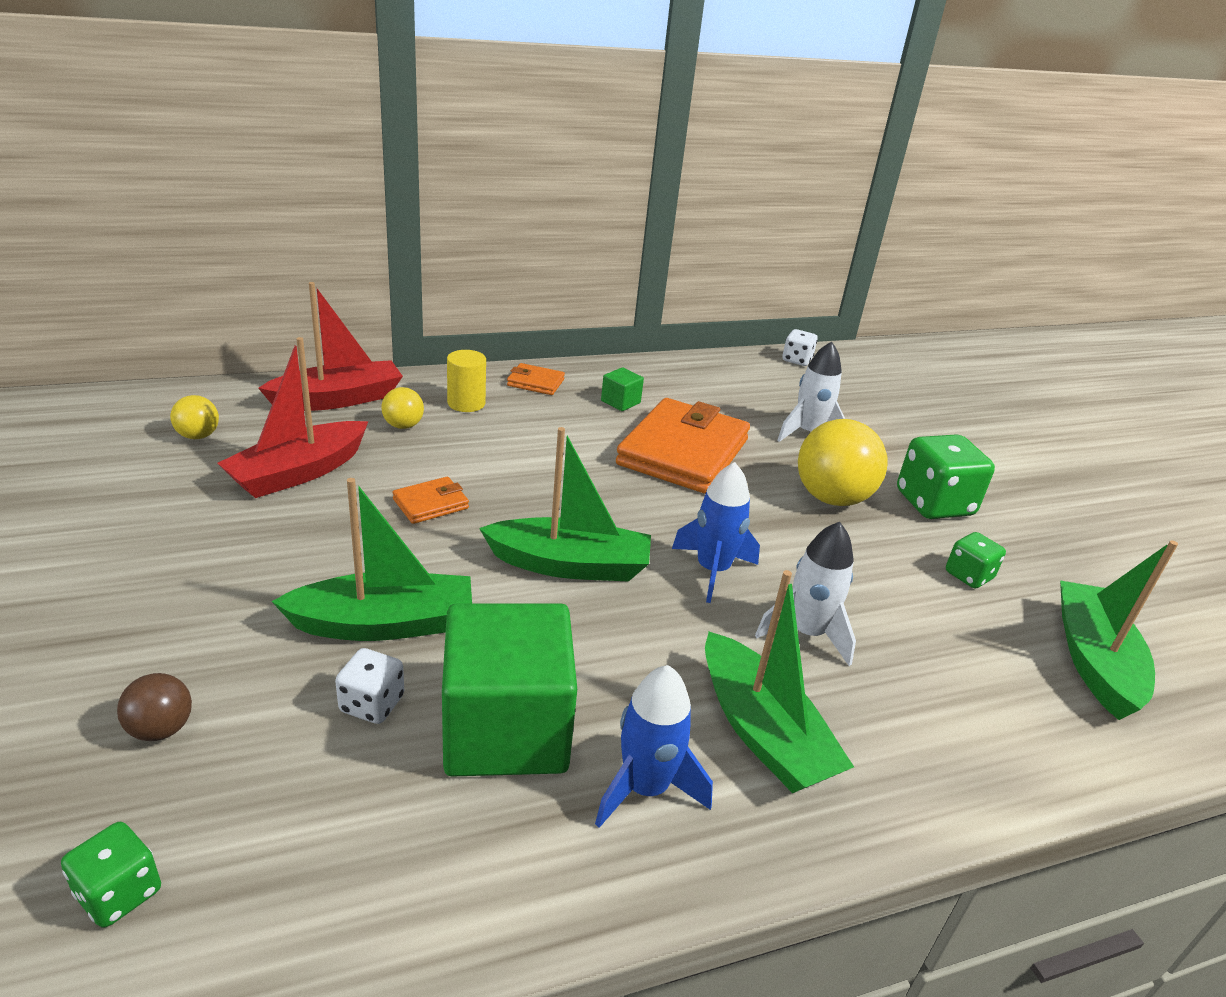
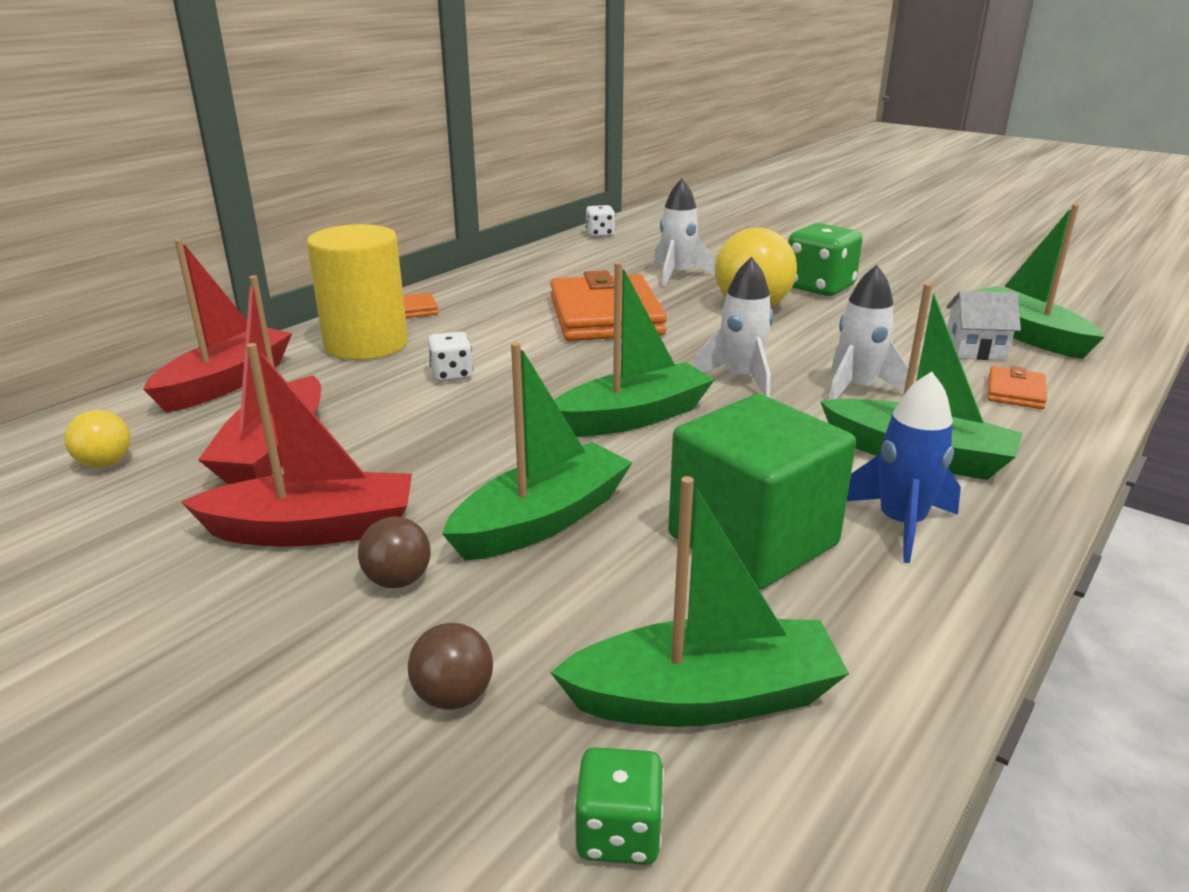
camera: 30 degrees left, 5 degrees down
white dice [335,648,404,724] -> white dice moved to [428,332,473,382]
yellow ball [381,387,424,429] -> none
orange wallet [392,477,469,524] -> orange wallet moved to [987,366,1047,409]
yellow cylinder [447,350,486,412] -> yellow cylinder [307,224,408,360], size x1.94
green cube [601,367,644,411] -> none
blue rocket [672,462,760,603] -> white rocket [694,257,773,398]
green dice [946,532,1006,588] -> none
none -> red boat [181,343,412,547]
none -> brown ball [358,517,431,588]
none -> green boat [550,476,849,727]
none -> white house [946,291,1021,360]

